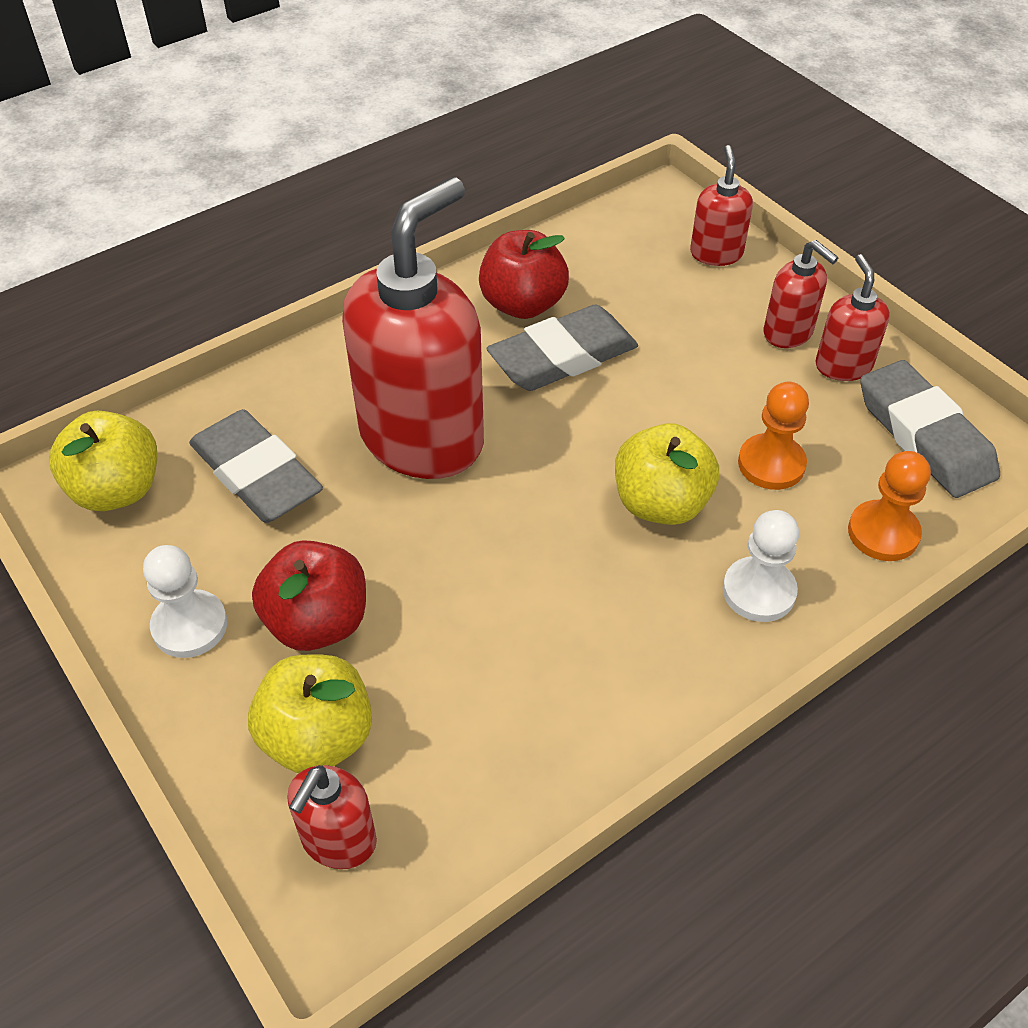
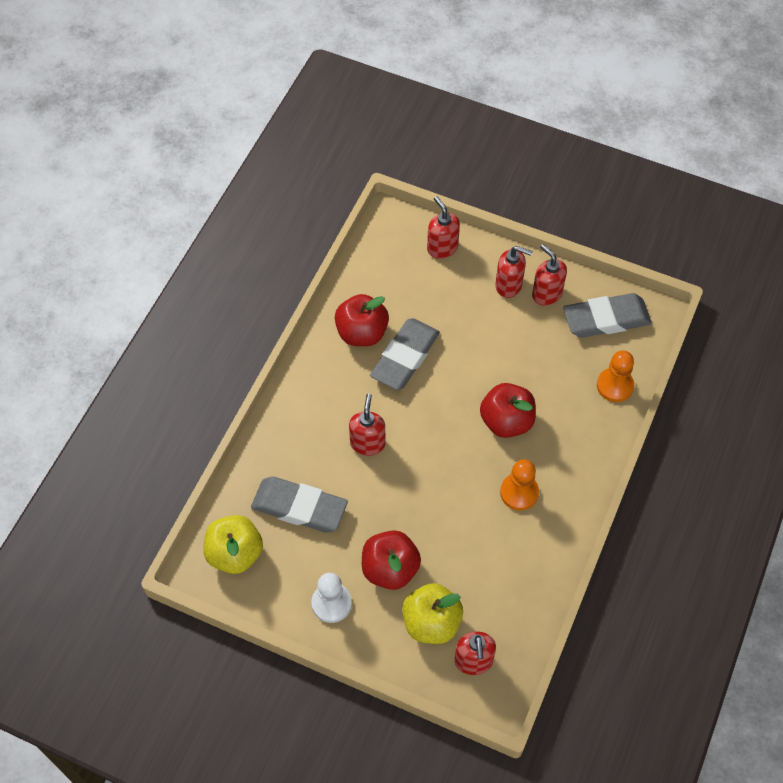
camera: 30 degrees left, 10 degrees up
red soap dispenser [342,177,484,479] -> red soap dispenser [349,394,385,456], size x0.46
yellow apple [615,423,719,525] -> red apple [480,383,536,438]
white pawn [723,510,799,622] -> none
orange pawn [738,382,809,490] -> orange pawn moved to [500,459,539,510]
grey eraser [860,360,1000,498] -> grey eraser turned 45 degrees counterclockwise [563,293,652,338]

